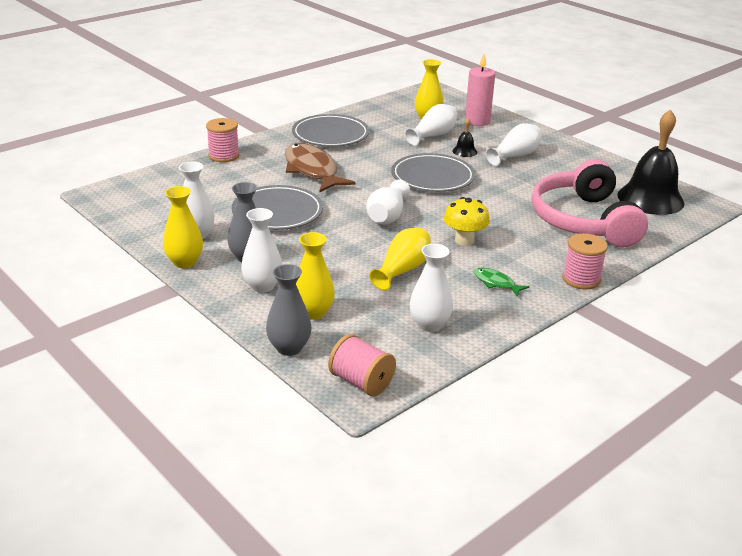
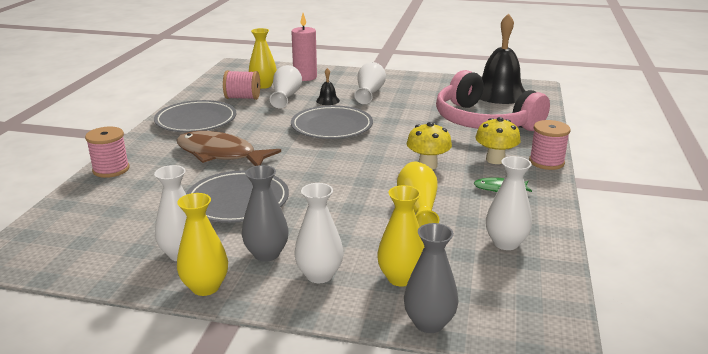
camera: 35 degrees left, 5 degrees down
pink spool [328,334,396,396] -> pink spool moved to [223,70,260,100]
white vase [366,179,410,225] -> none
none -> yellow mushroom [475,117,521,164]

